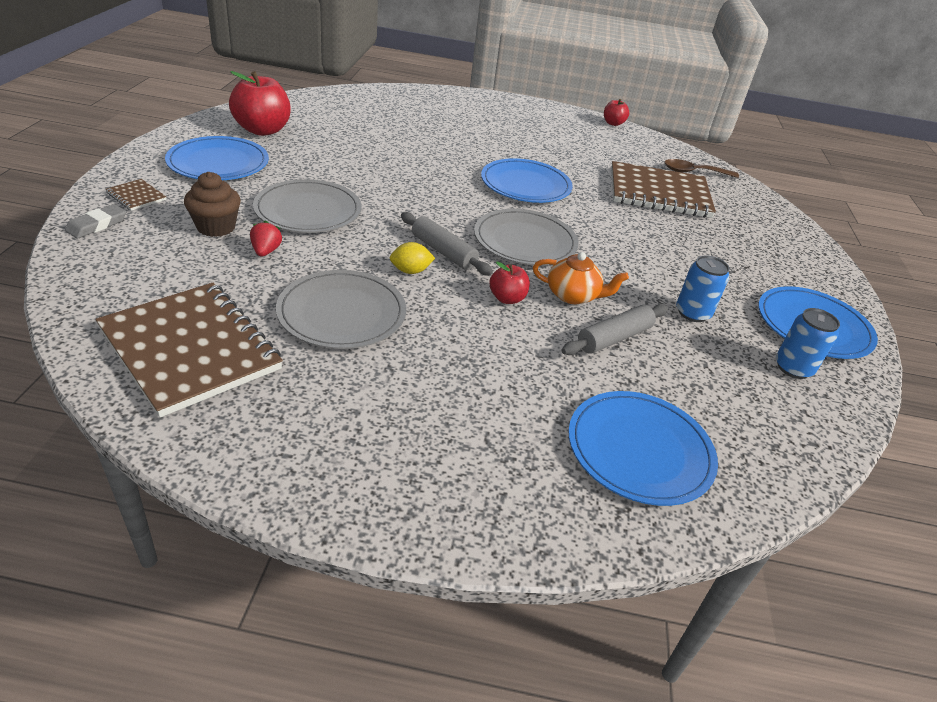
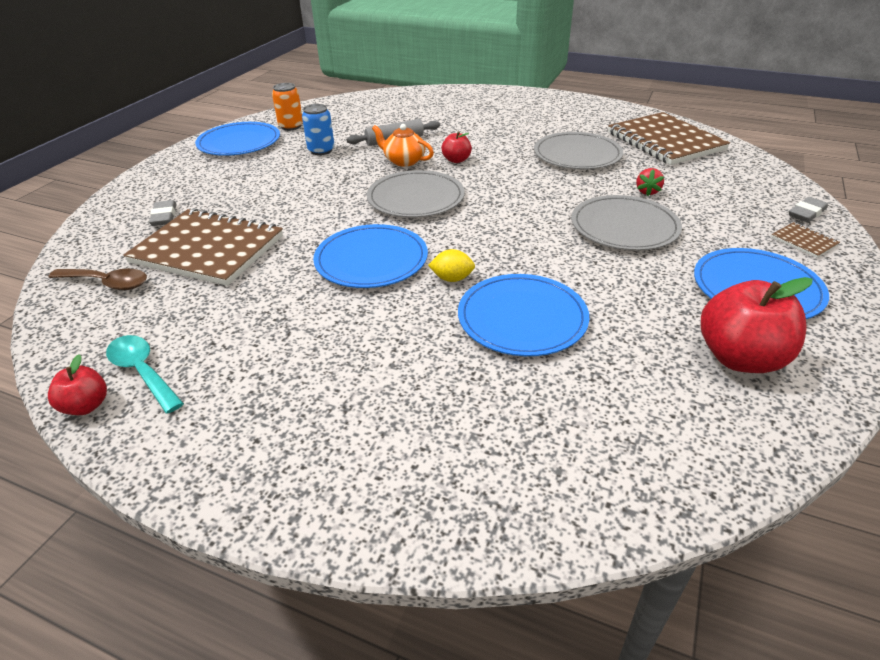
camera: 160 degrees left, 0 degrees up
brown cupcake [184,172,241,237] -> none
yellow lemon [390,242,435,274] -> yellow lemon moved to [428,249,475,282]
grey rolling pin [401,212,493,275] -> none
blue plate [568,391,718,506] -> blue plate moved to [458,274,589,356]
blue can [776,308,840,379] -> orange can [272,83,303,130]
none -> turquoise spoon [106,335,184,414]
none -> grey eraser [149,200,176,226]

